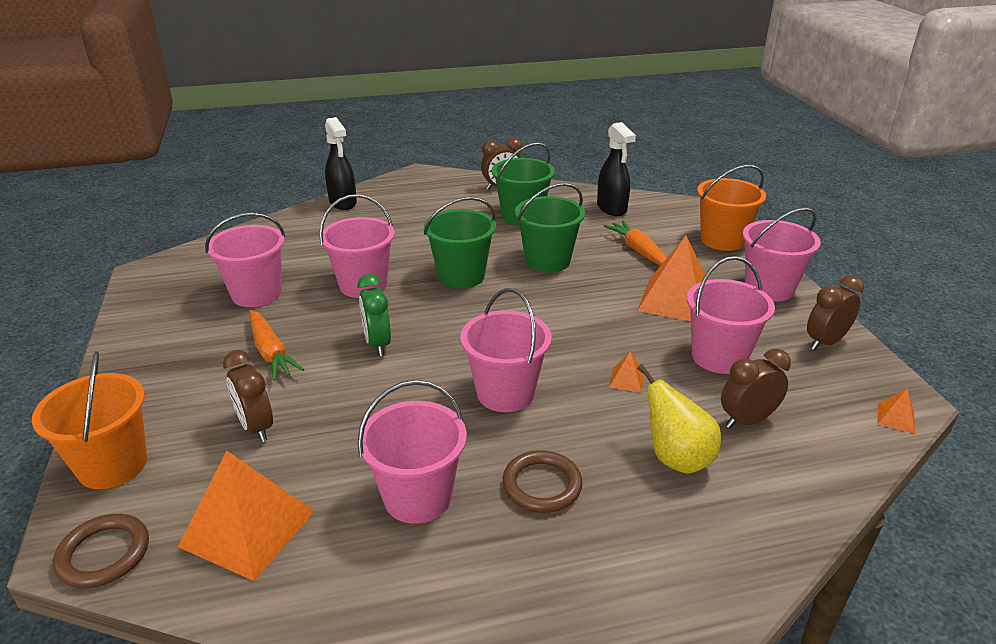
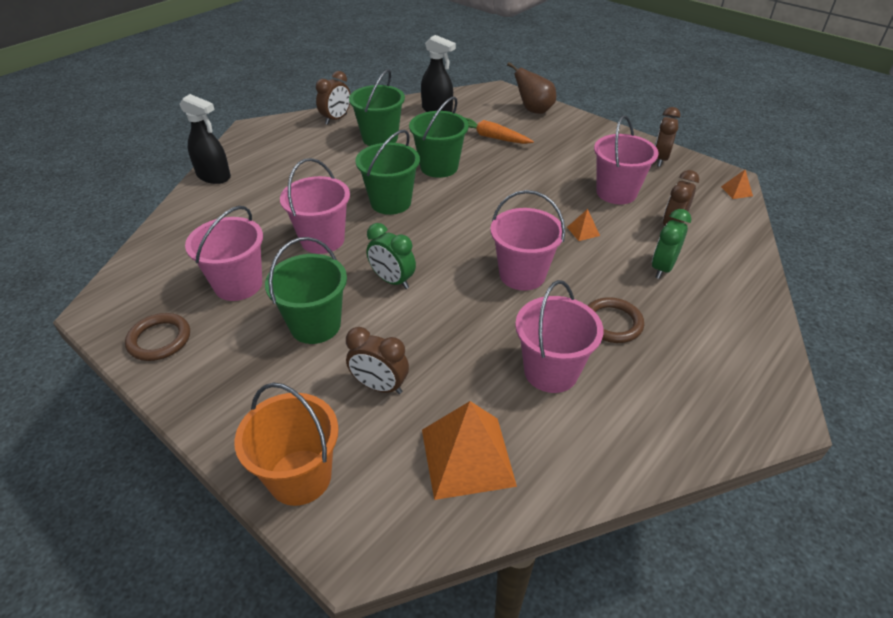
camera: 35 degrees left, 10 degrees up
brown ring [53,514,149,588] -> brown ring moved to [125,313,190,361]
orange carrot [249,310,304,380] -> green bucket [265,237,347,344]
orange pyramid [637,235,708,321] -> none
yellow pear [637,364,721,474] -> green clock [652,209,691,279]
orange bucket [697,165,766,251] -> brown pear [507,62,556,114]
pink bucket [743,207,821,301] -> none

